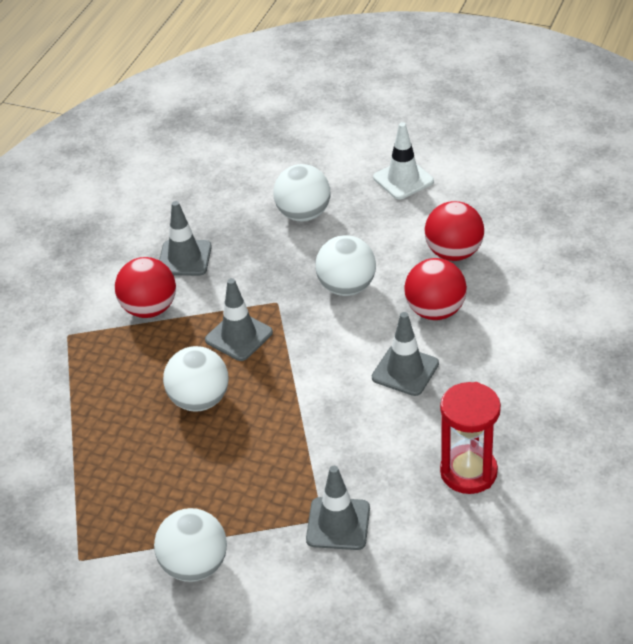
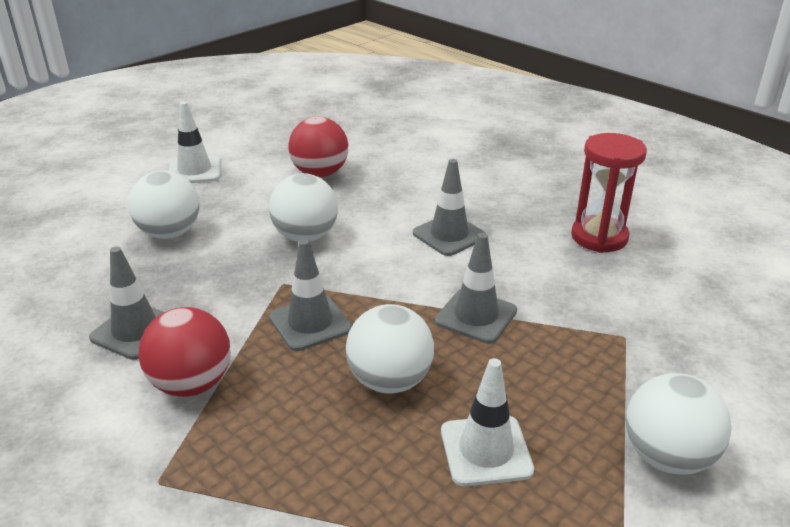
camera: 70 degrees left, 10 degrees down
grey traffic cone [306,466,370,550] -> grey traffic cone moved to [435,233,517,344]
red ball [405,258,467,320] -> none
none -> white traffic cone [441,358,534,486]

